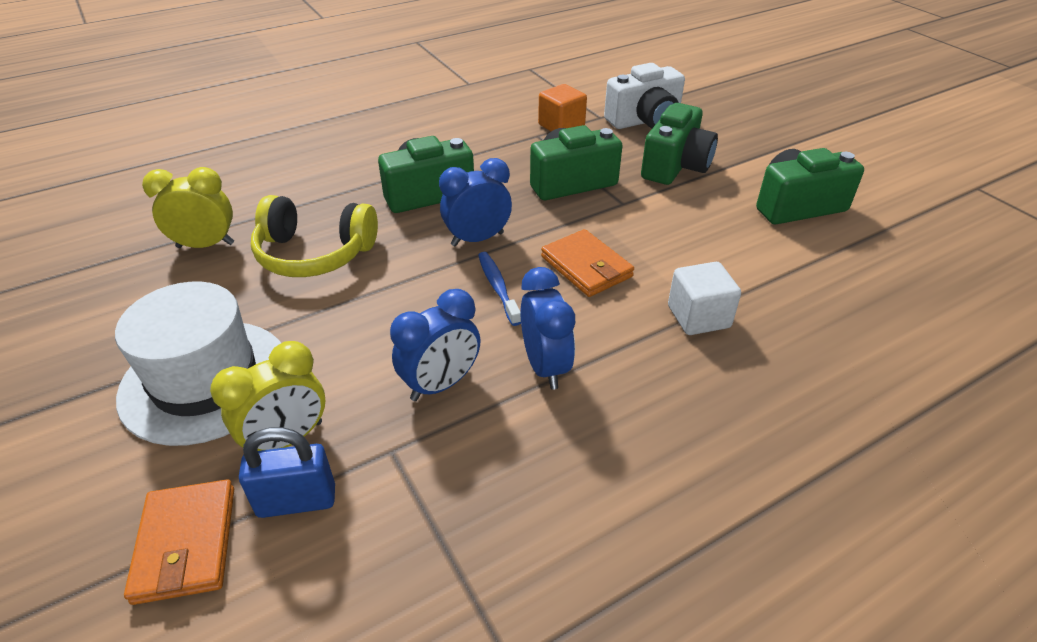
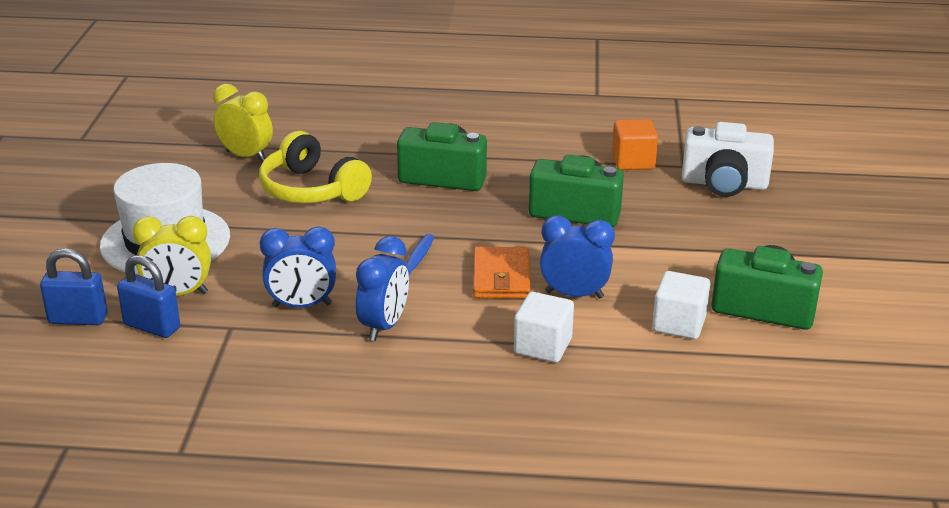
camera: 35 degrees right, 10 degrees down
orange wallet [124,479,234,605] -> blue padlock [40,248,108,325]
blue clock [439,158,512,246] -> blue clock moved to [540,215,615,299]
green camera [641,103,718,185] -> none
none -> white cube [652,271,710,339]

